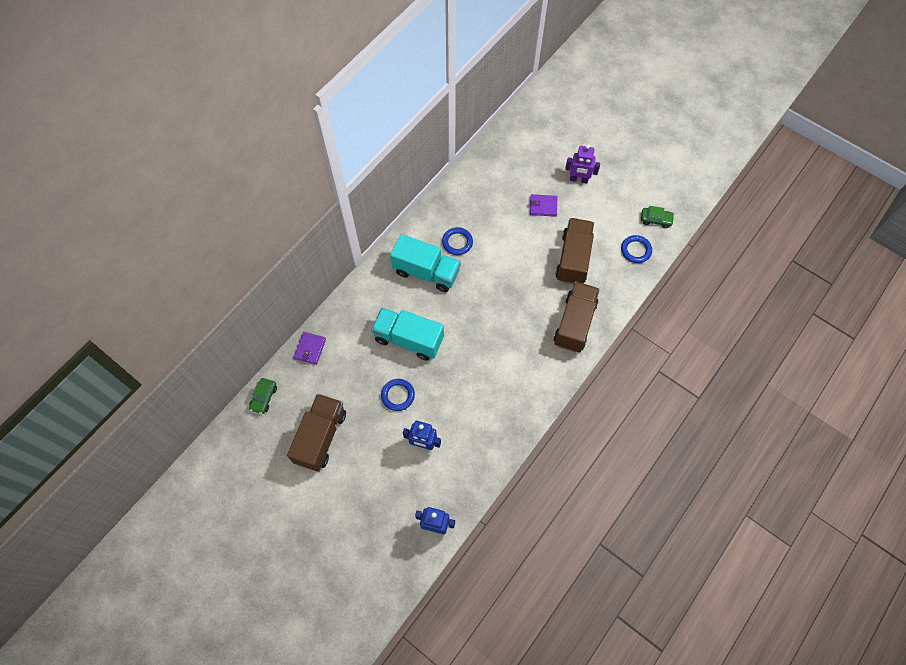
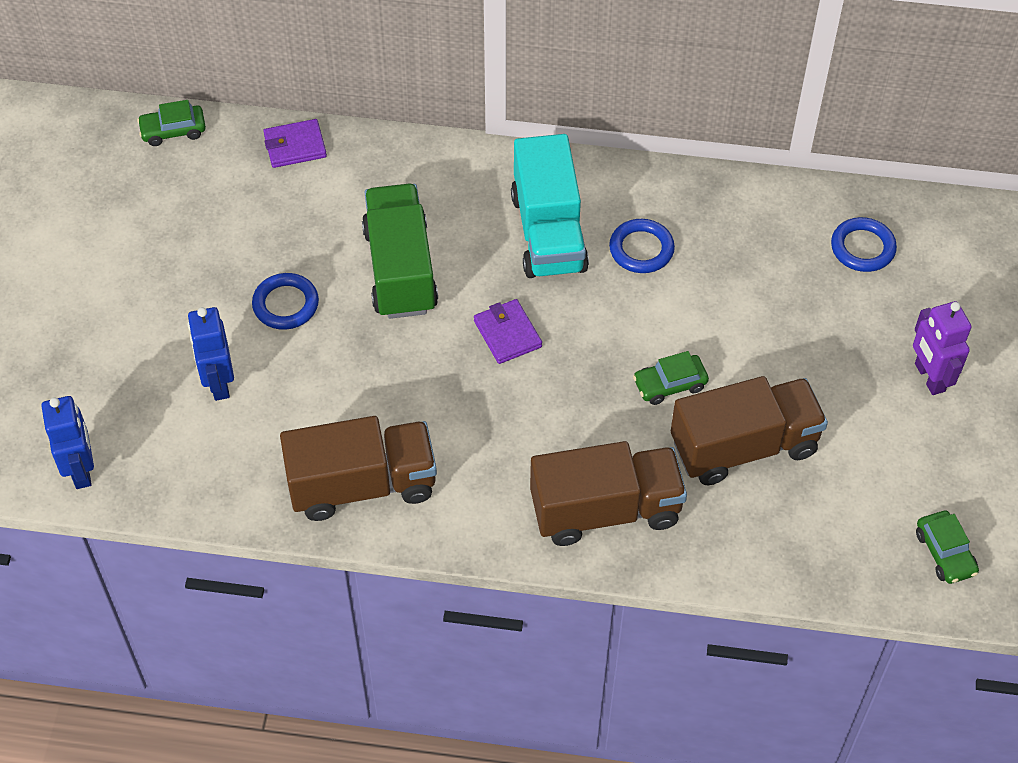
camera: 60 degrees right, 10 degrees down
brown truck [287,394,346,472] -> brown truck moved to [280,416,437,521]
turquoise truck [371,308,444,361] -> green truck [362,184,438,319]
purple wallet [530,194,557,217] -> purple wallet moved to [474,299,542,364]
blue ring [621,235,652,263] -> blue ring moved to [831,217,897,272]
none -> green car [633,351,709,405]

